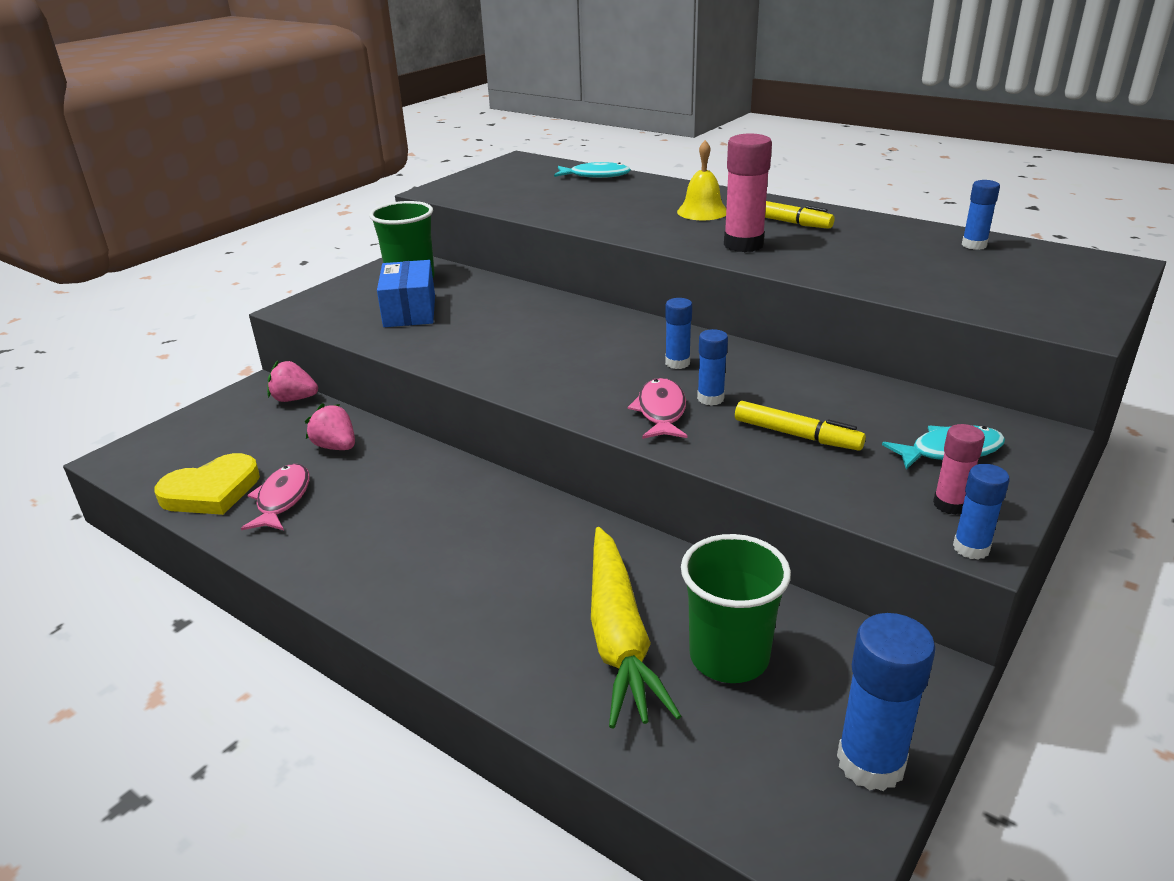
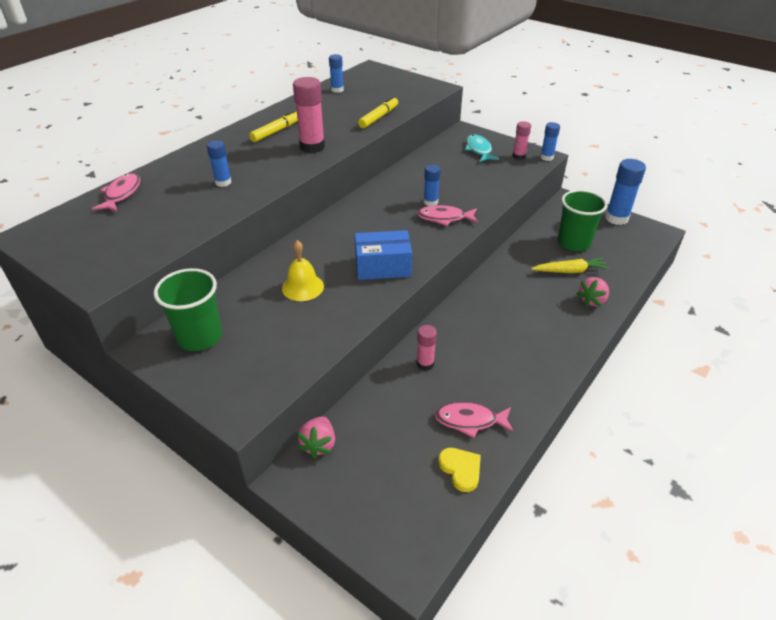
camera: 90 degrees left, 10 degrees up
yellow heart [155,453,260,515] -> yellow heart [438,448,481,492], size x0.63
pink strawberry [305,403,355,450] -> pink strawberry moved to [577,277,609,307]
blue box [377,260,435,327] -> blue box moved to [355,230,412,280]
turquoise fish [554,162,631,178] -> pink fish [92,173,140,212]
yellow carrot [591,527,681,729] -> yellow carrot [531,258,609,273], size x0.61
blue glue stick [665,298,692,369] -> blue glue stick moved to [207,140,231,187]
yellow bell [677,140,726,220] -> yellow bell moved to [282,240,324,301]
yellow marker [735,401,866,451] -> yellow marker moved to [358,96,398,128]
none -> pink glue stick [417,325,437,371]

